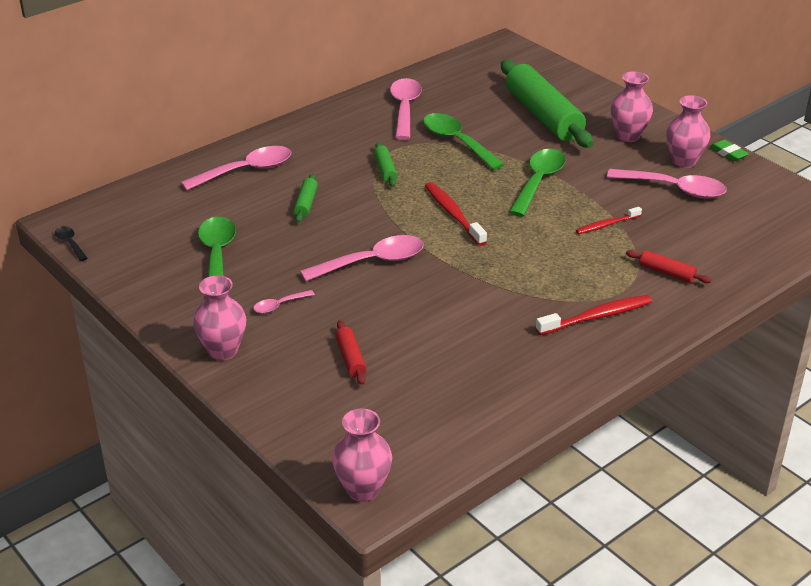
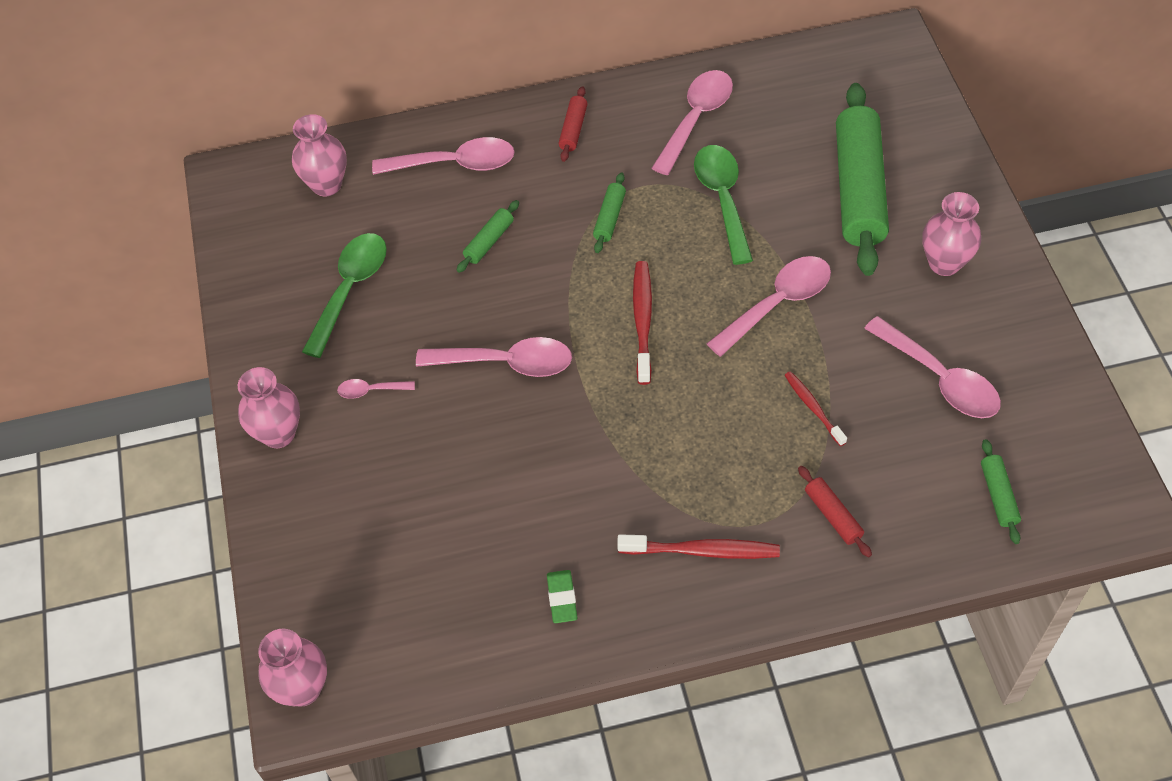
camera: 30 degrees right, 20 degrees up
black spoon [55,226,88,261] -> none
red rolling pin [335,320,366,385] -> red rolling pin moved to [559,86,588,162]
green spoon [509,149,566,217] -> pink spoon [706,256,831,357]
red toothbrush [576,207,642,234] -> red toothbrush turned 60 degrees clockwise [785,371,847,446]
pink vase [666,95,710,168] -> pink vase moved to [292,114,347,196]
green eraser [710,139,749,162] -> green eraser moved to [547,570,578,623]
none -> green rolling pin [981,439,1021,544]

